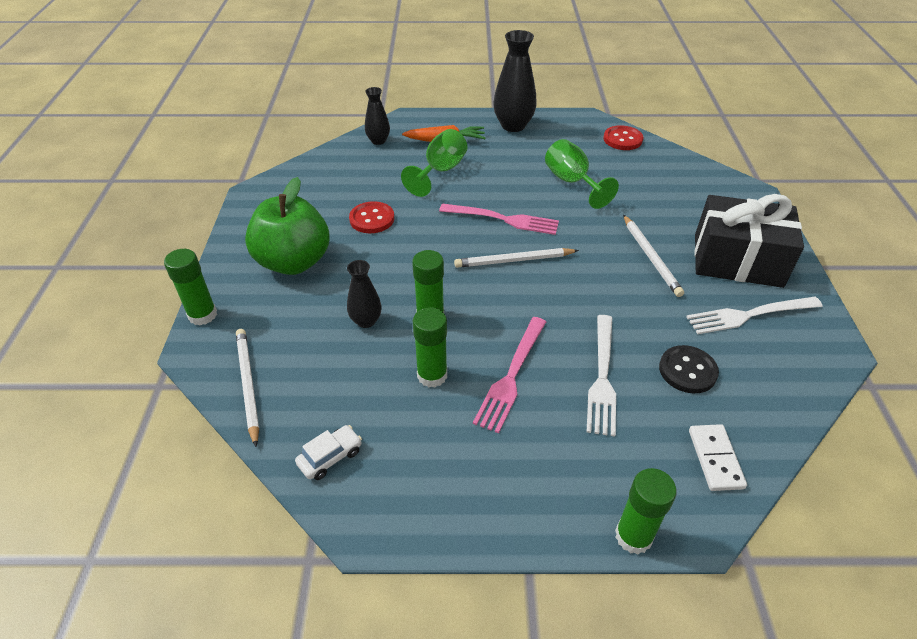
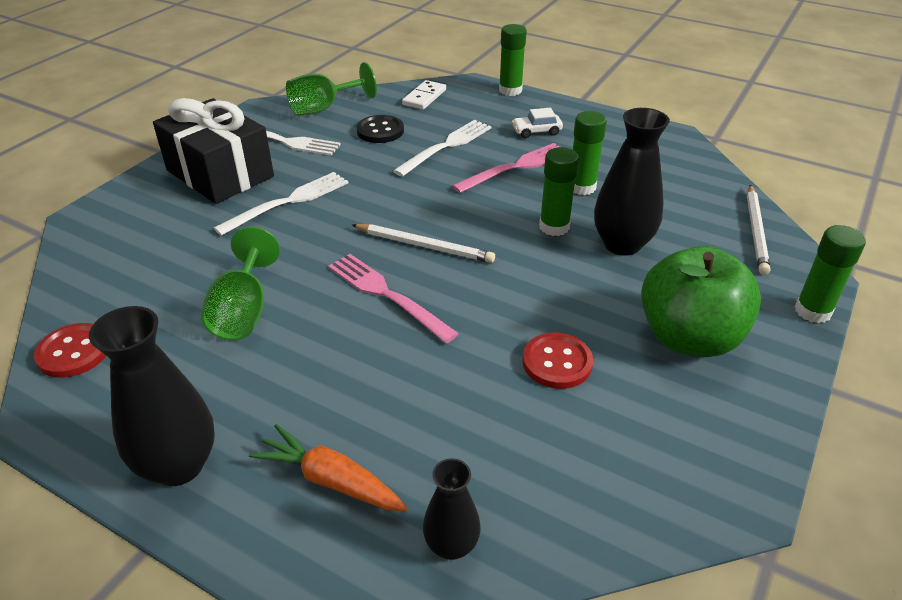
camera: 150 degrees left, 5 degrees down
white car [295,425,362,480] -> white car moved to [512,108,563,138]
black vase [347,260,382,328] -> black vase [594,108,670,256], size x1.74
green goblet [401,129,467,197] -> green goblet moved to [286,62,377,116]
white pencil [623,215,684,297] -> white fork [214,172,348,236]

